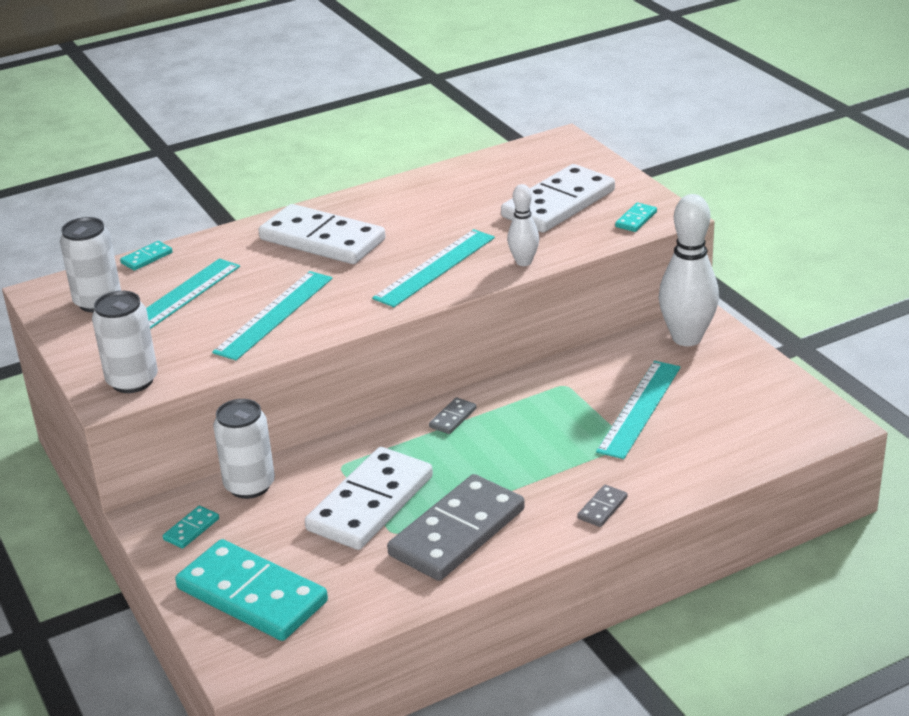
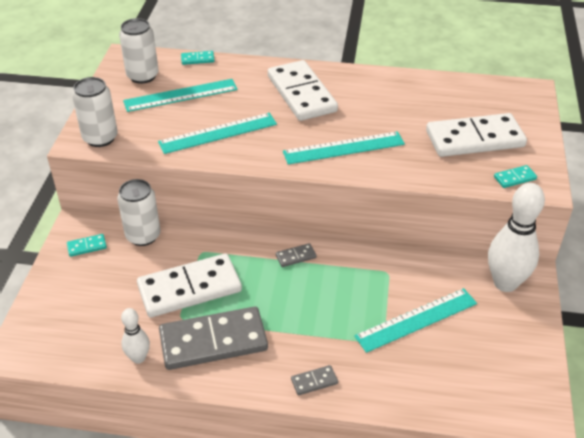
camera: 35 degrees right, 10 degrees up
turquoise domino [175,539,328,641] -> none
white bowling pin [507,184,539,266] -> white bowling pin moved to [121,308,150,364]

